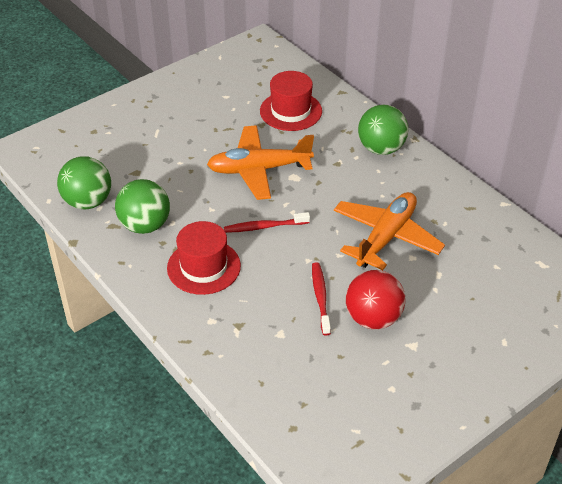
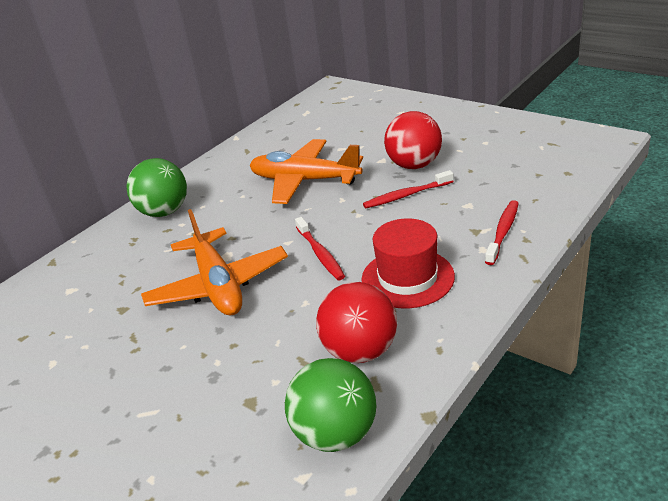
camera: 100 degrees left, 10 degrees down
green ball [115,179,170,234] -> red ball [316,282,397,363]
red hat [260,71,322,131] -> none
none -> red toothbrush [485,200,519,265]

